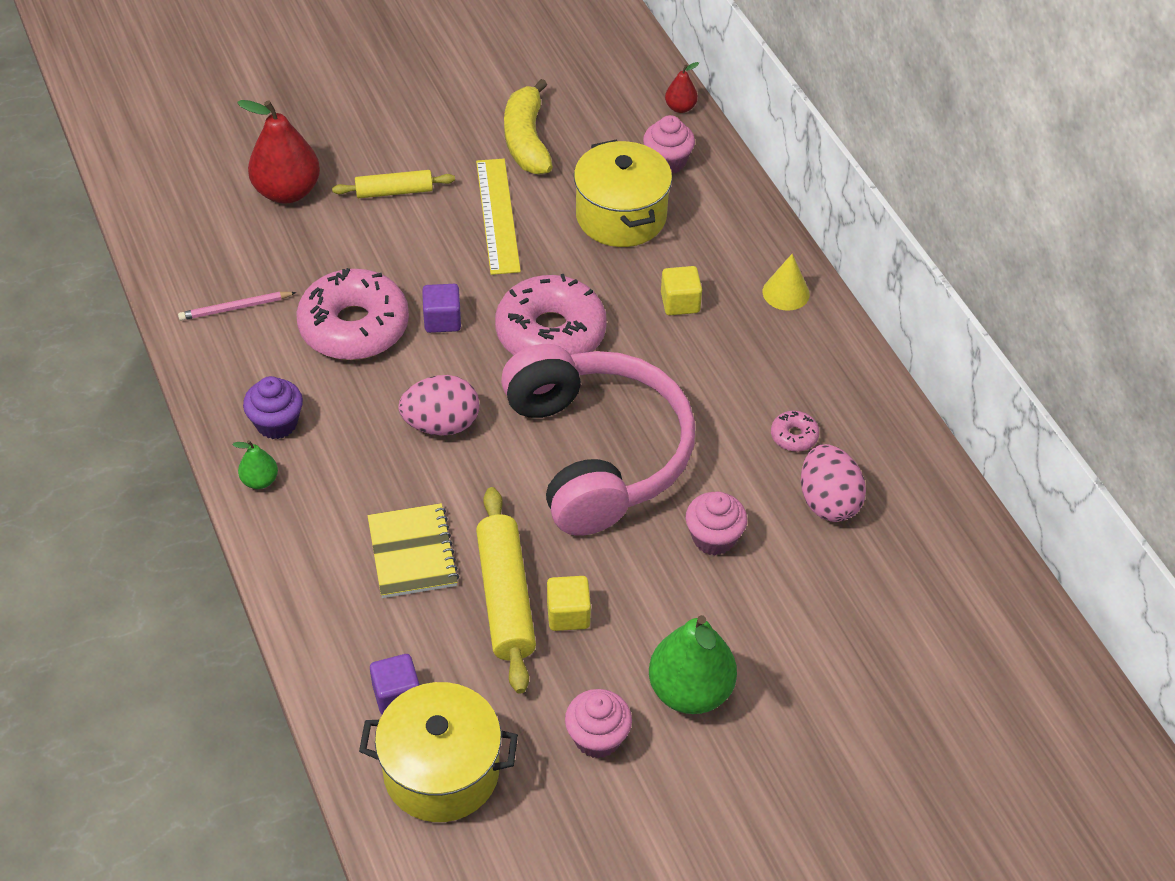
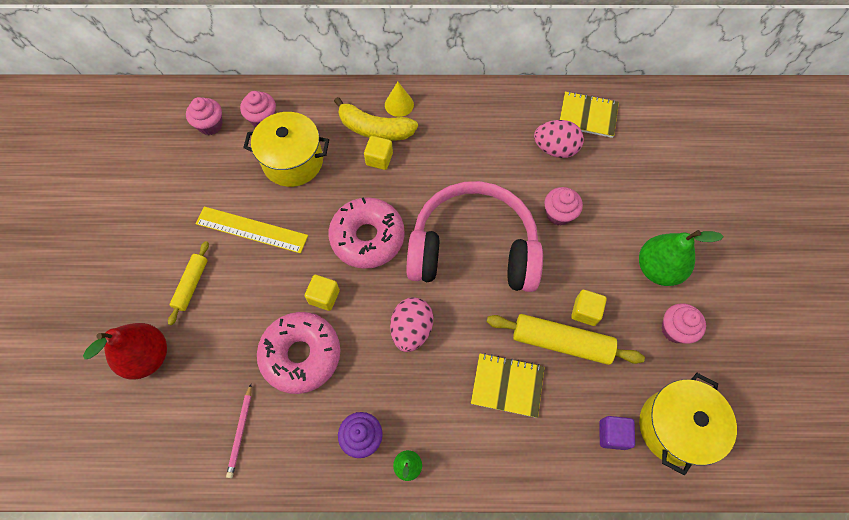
camera: 65 degrees left, 15 degrees up
purple cube [422,284,461,333] -> yellow cube [305,275,340,311]
yellow banana [504,79,553,174] -> yellow banana moved to [334,97,418,141]
red pear [665,62,699,113] -> none
pink donut [771,411,819,452] -> none
none -> pink cupcake [186,97,222,135]
none -> yellow notebook [560,91,619,138]

